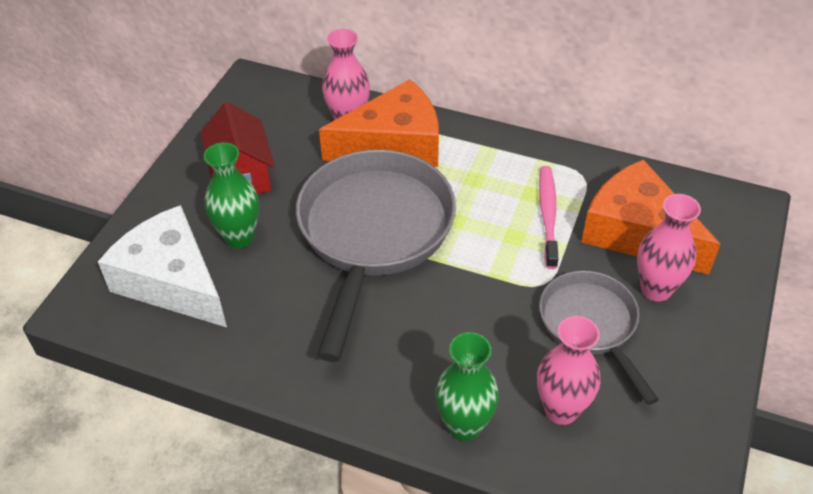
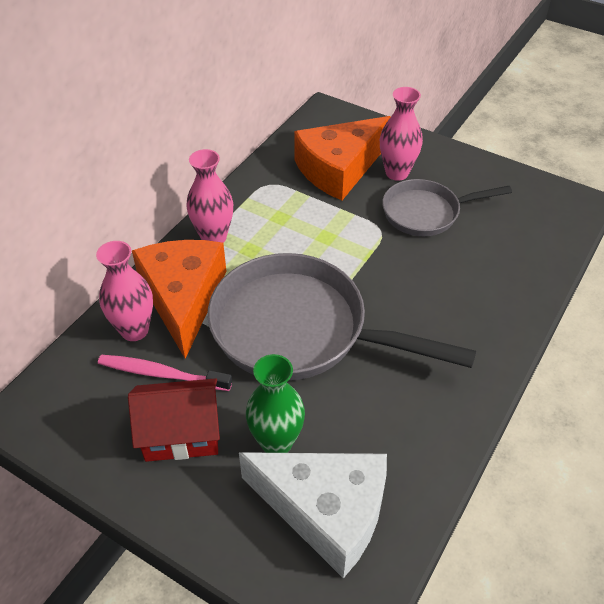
camera: 80 degrees left, 0 degrees up
white cheese [98,205,227,327] -> white cheese turned 120 degrees counterclockwise [239,452,387,578]
green vase [435,332,499,441] -> none
pink vase [537,316,600,425] -> pink vase moved to [186,149,233,243]
pink toothbrush [539,166,559,269] -> pink toothbrush moved to [98,355,232,391]

